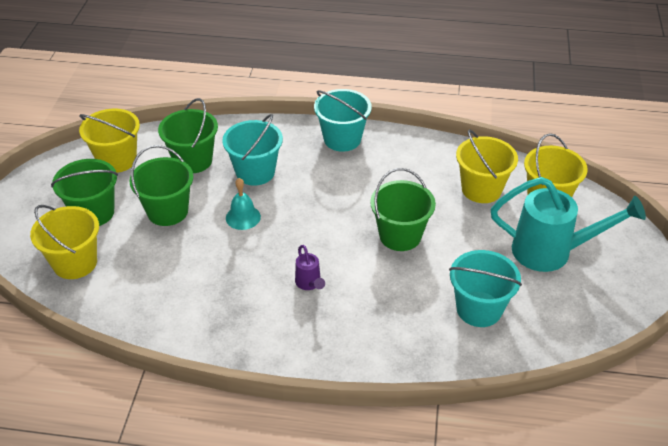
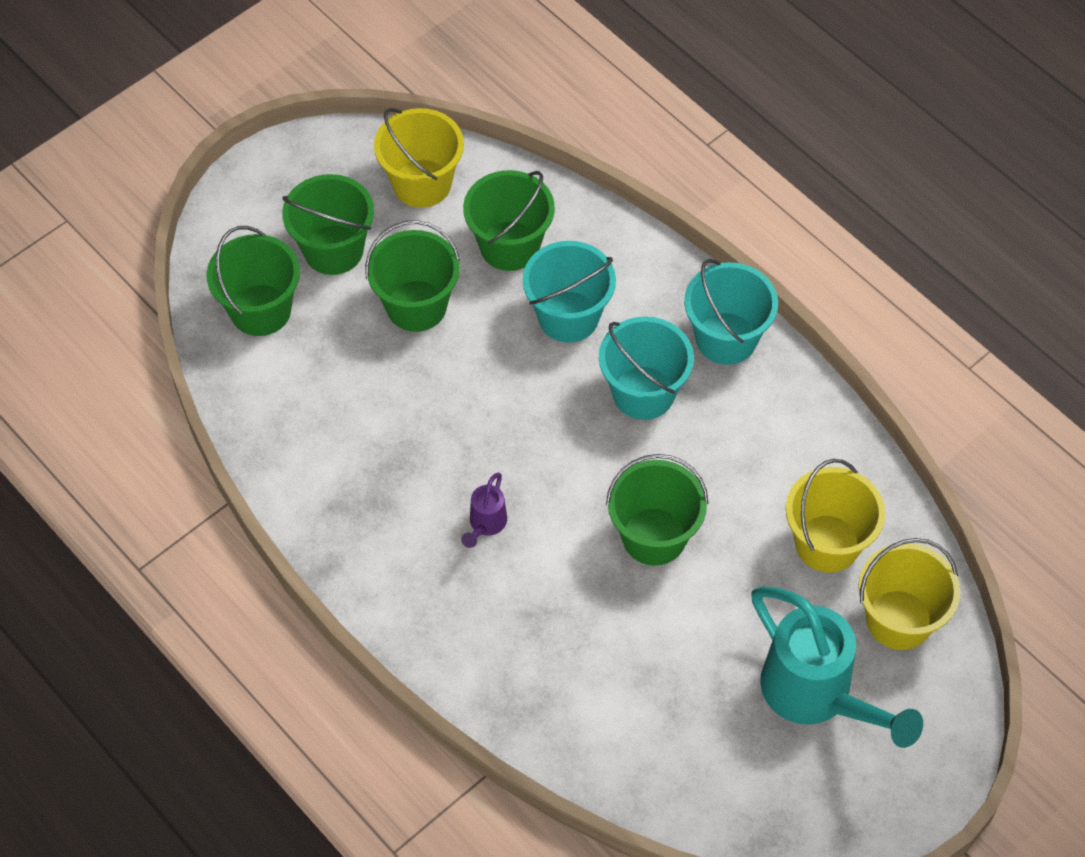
camera: 40 degrees right, 15 degrees up
yellow bucket [30,205,99,279] -> green bucket [207,226,300,336]
turquoise bell [226,178,261,230] -> none
turquoise bucket [449,250,522,327] -> turquoise bucket moved to [599,316,694,420]

